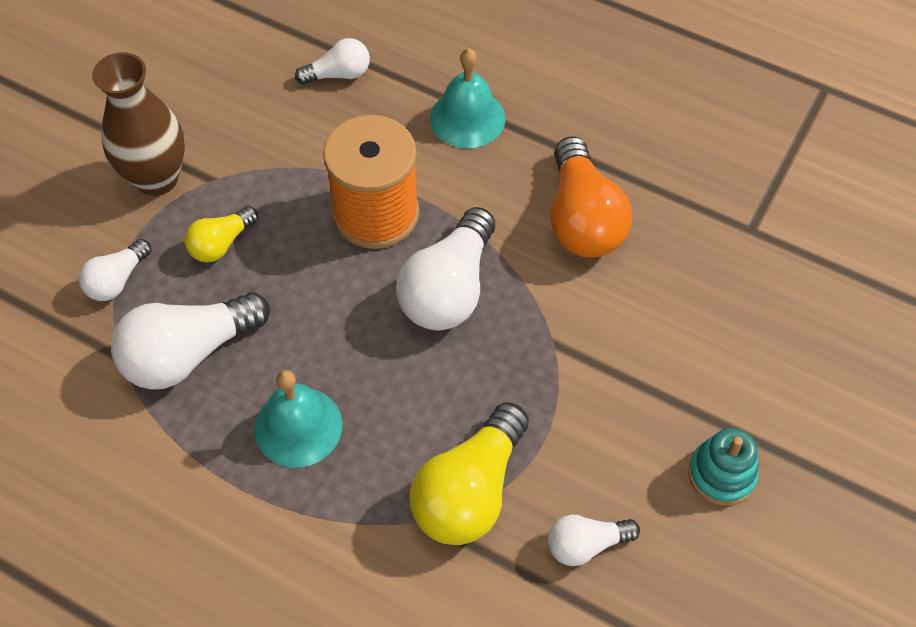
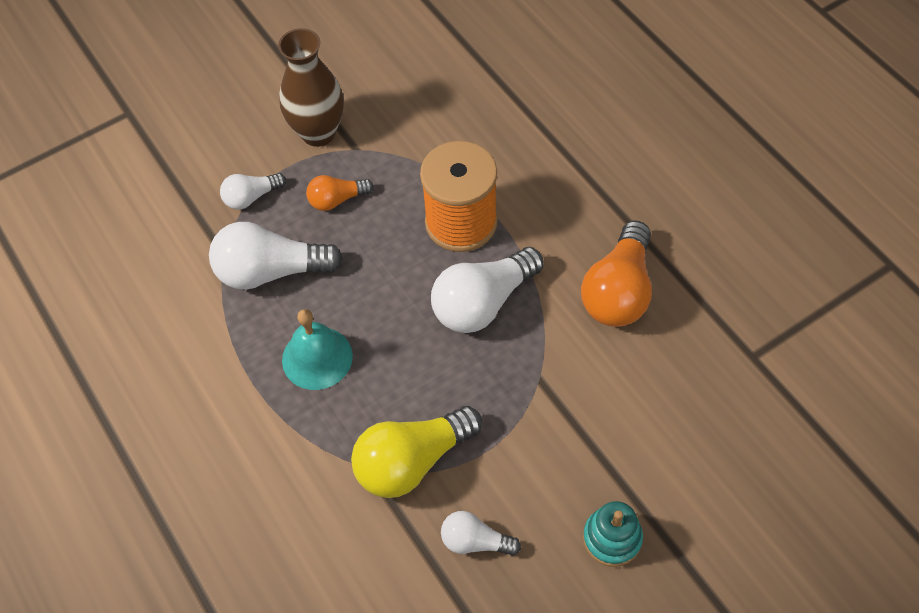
camera: 30 degrees right, 0 degrees up
yellow light bulb [185,206,258,263] -> orange light bulb [306,175,374,211]
white light bulb [295,38,370,85] -> none
turquoise bell [430,48,506,148] -> none

